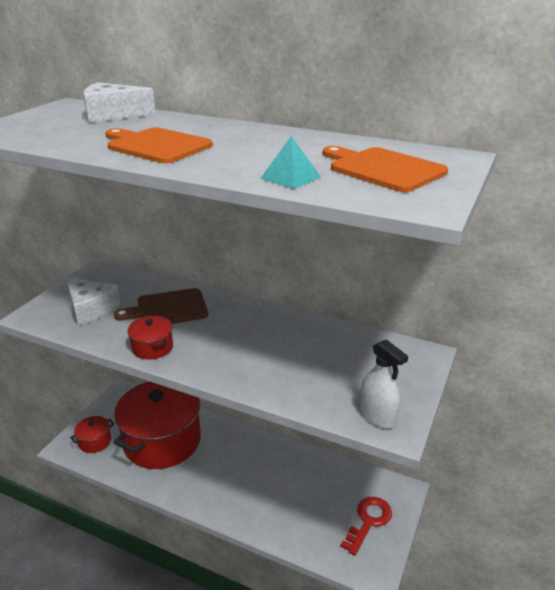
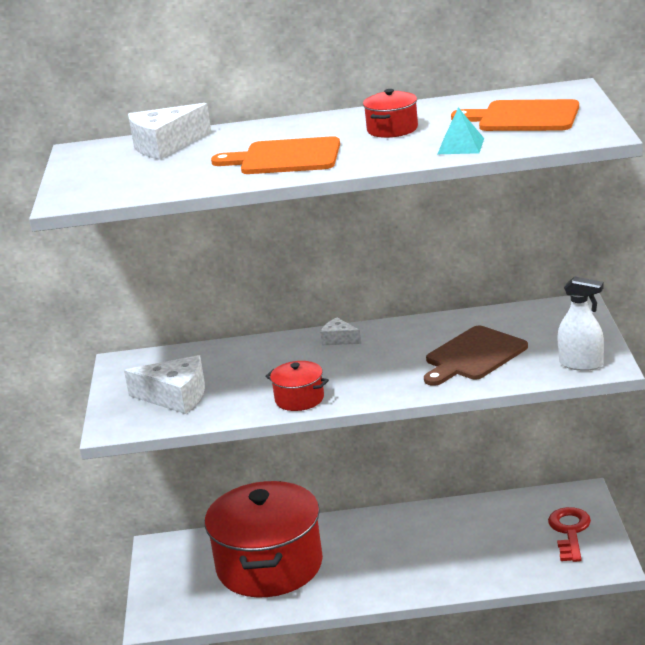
camera: 25 degrees left, 5 degrees down
red pot [70,416,114,453] -> red pot moved to [363,89,418,138]
brown cutting board [114,288,208,324] -> brown cutting board moved to [424,326,528,386]
none -> white cheese [320,318,361,345]

